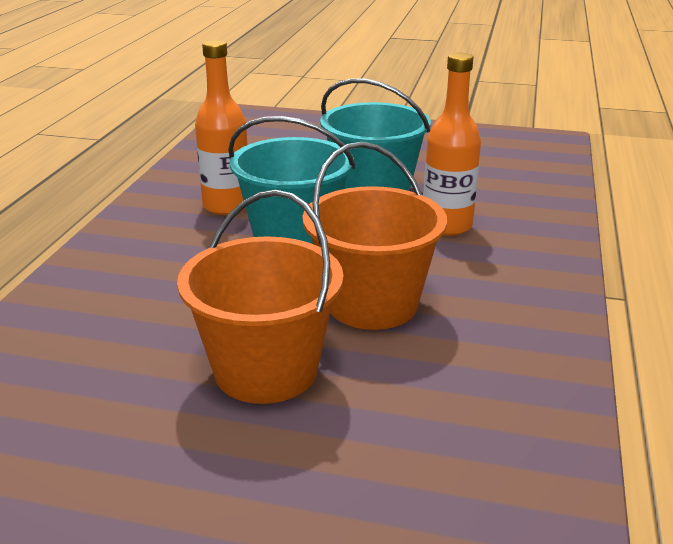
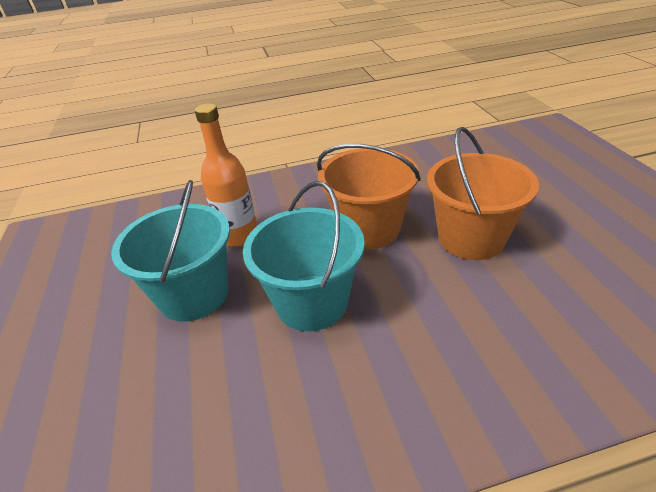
camera: 115 degrees left, 10 degrees up
orange bottle [195,40,248,215] -> none

